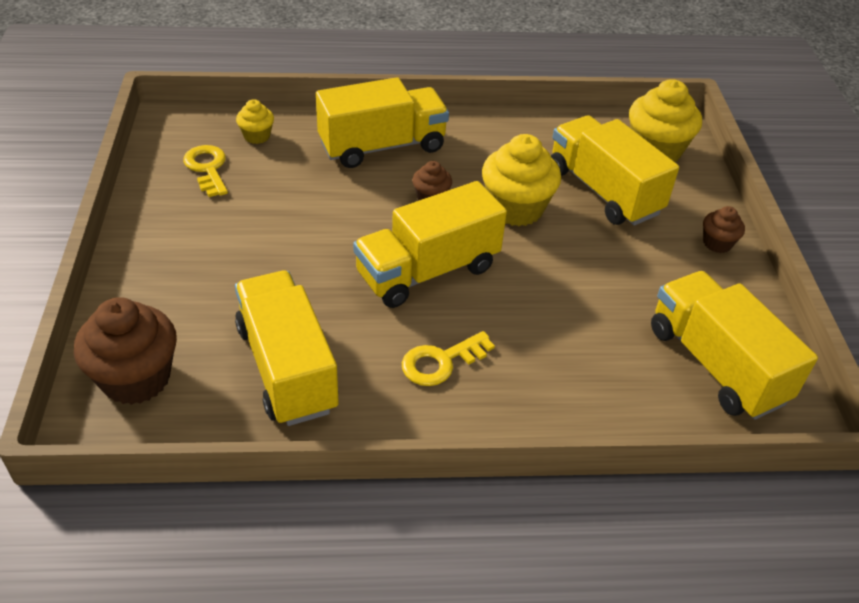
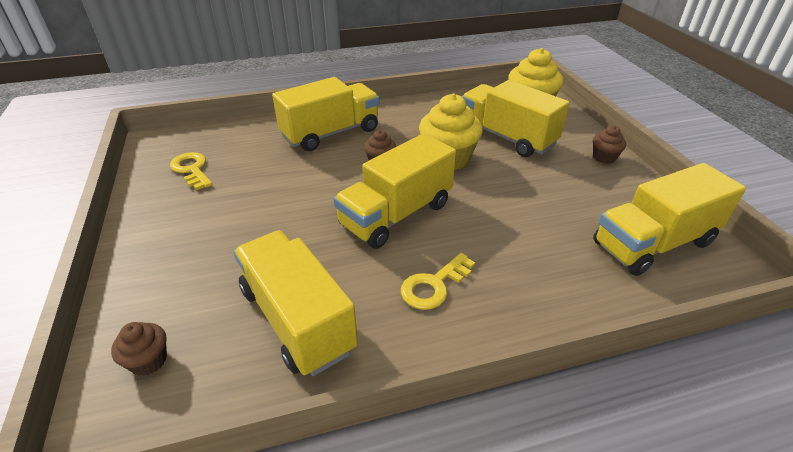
camera: 10 degrees left, 5 degrees down
brown cupcake [74,297,177,405] -> brown cupcake [111,322,167,376], size x0.52
yellow cupcake [236,99,274,144] -> none
yellow truck [651,271,818,419] -> yellow truck turned 75 degrees counterclockwise [593,163,746,276]

